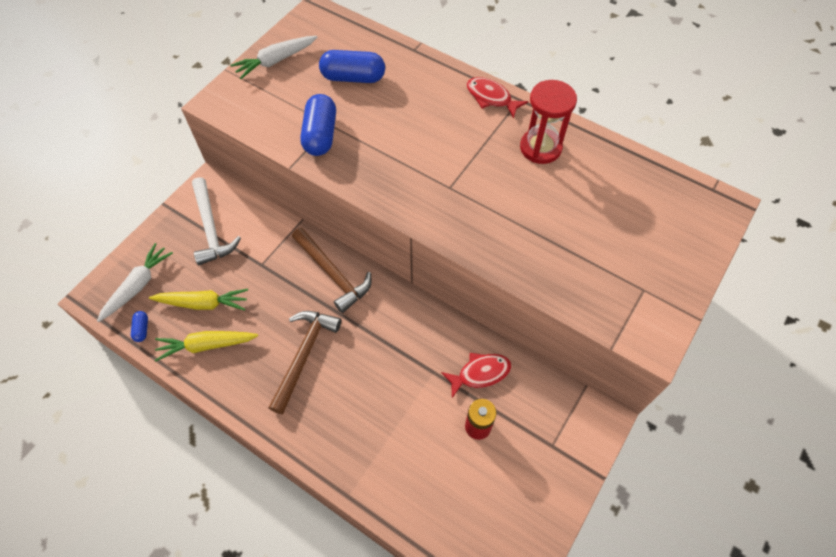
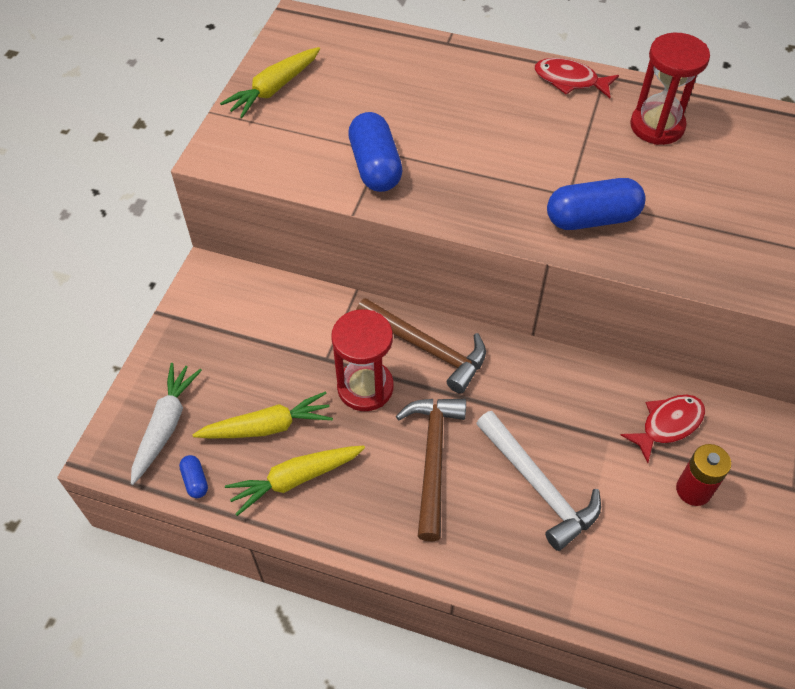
camera: 15 degrees left, 5 degrees down
white hammer [192,177,241,265] -> white hammer moved to [476,411,601,551]
white carrot [230,36,317,79] -> yellow carrot [220,47,320,118]
blue capsule [319,50,385,83] -> blue capsule moved to [547,178,646,230]
none -> red hourglass [331,309,394,411]

